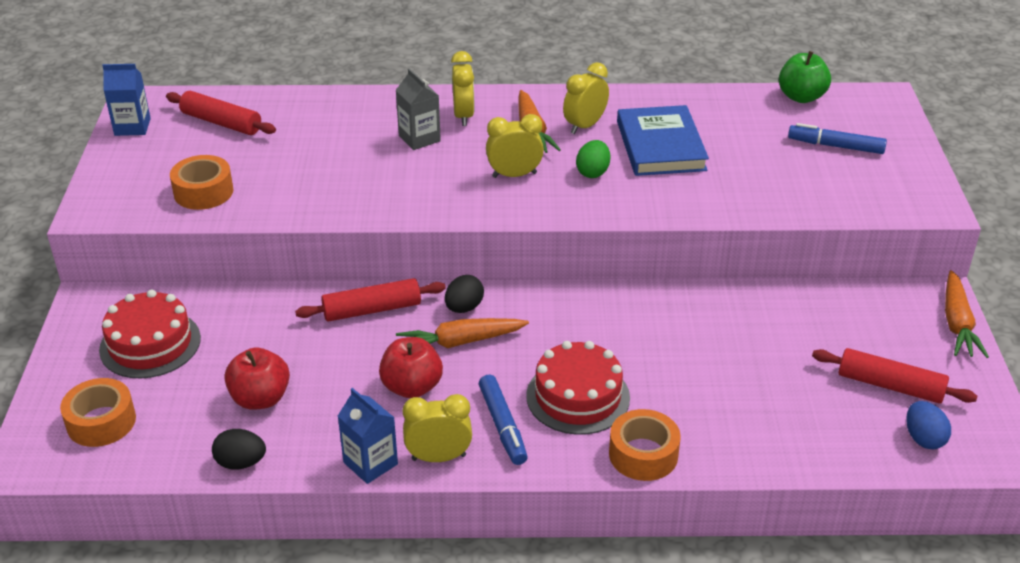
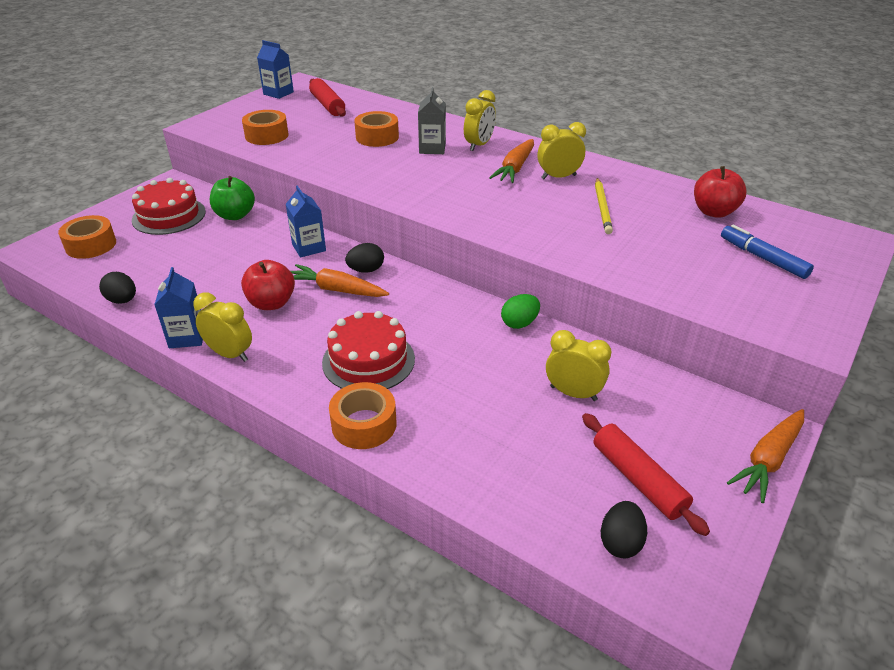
camera: 35 degrees right, 0 degrees up
red apple [224,348,290,410] -> red apple moved to [694,166,747,218]
red rolling pin [295,278,446,322] -> blue carton [286,185,326,258]
blue marker [479,375,528,465] -> none
yellow clock [486,114,544,178] -> yellow clock moved to [546,330,612,401]
green egg [576,140,610,178] -> green egg moved to [501,294,540,329]
blue book [617,105,709,176] -> yellow pencil [595,178,613,234]
green apple [779,51,831,103] -> green apple moved to [210,176,255,220]
blue egg [906,401,951,449] -> black egg [601,501,647,558]
none -> orange tape [354,111,399,147]

